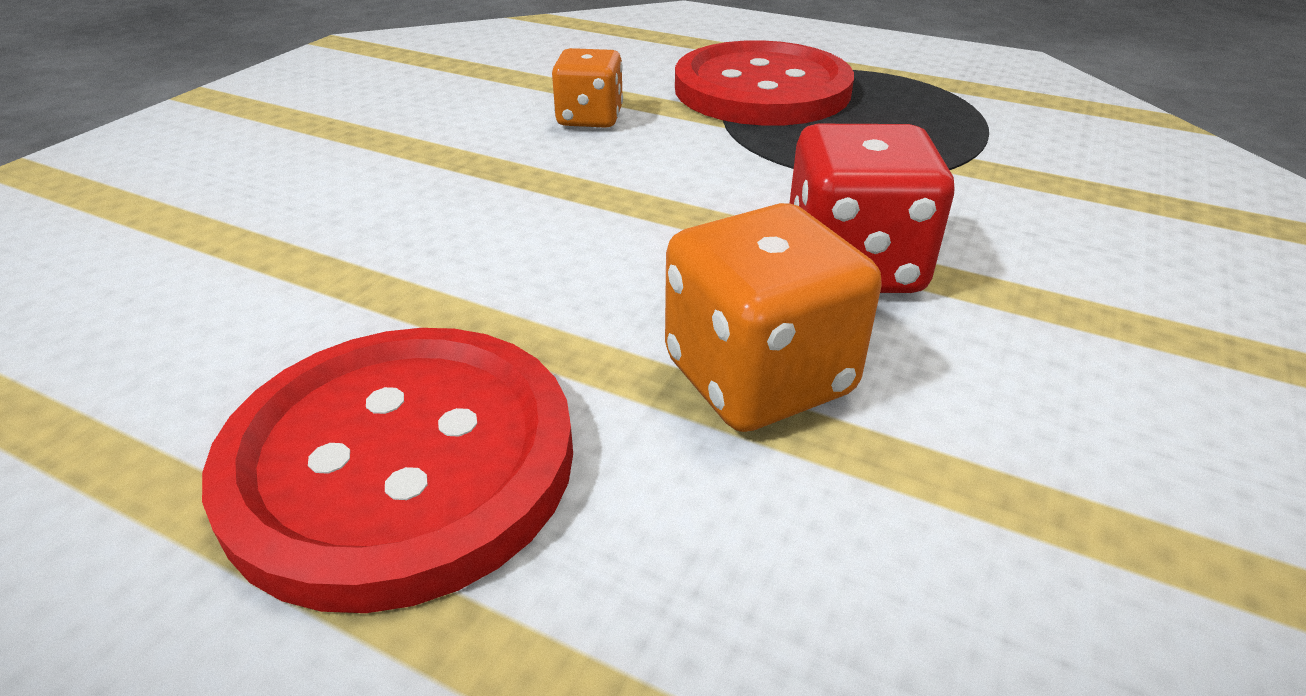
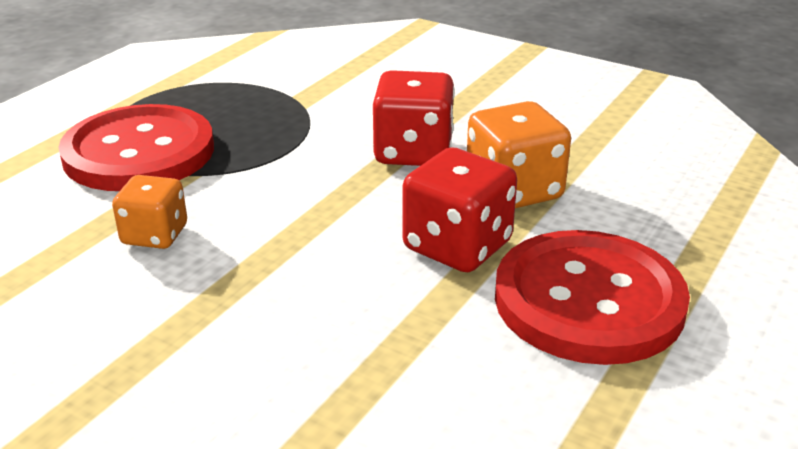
camera: 85 degrees left, 5 degrees down
none -> red dice [402,148,517,272]

